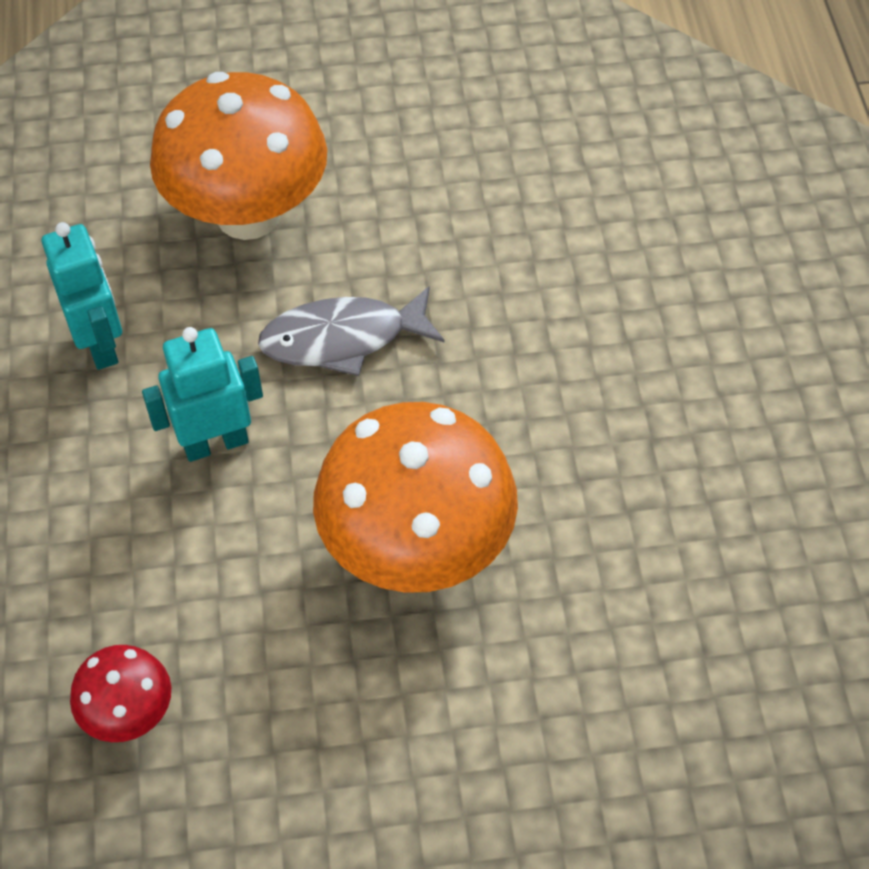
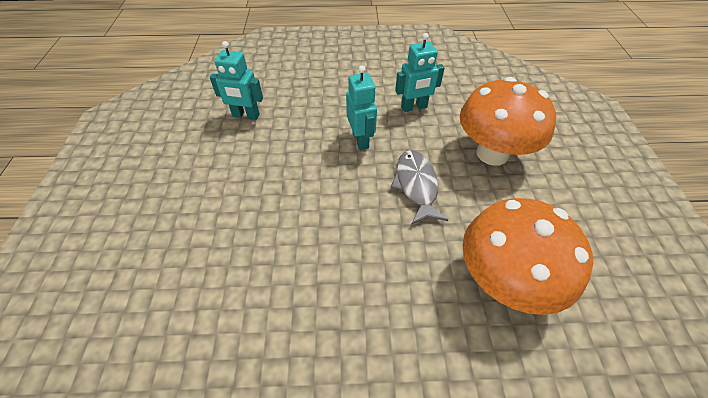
camera: 95 degrees right, 5 degrees down
red mushroom [70,645,171,742] -> turquoise robot [210,41,263,120]
orange mushroom [313,402,518,593] -> orange mushroom moved to [462,198,593,315]

